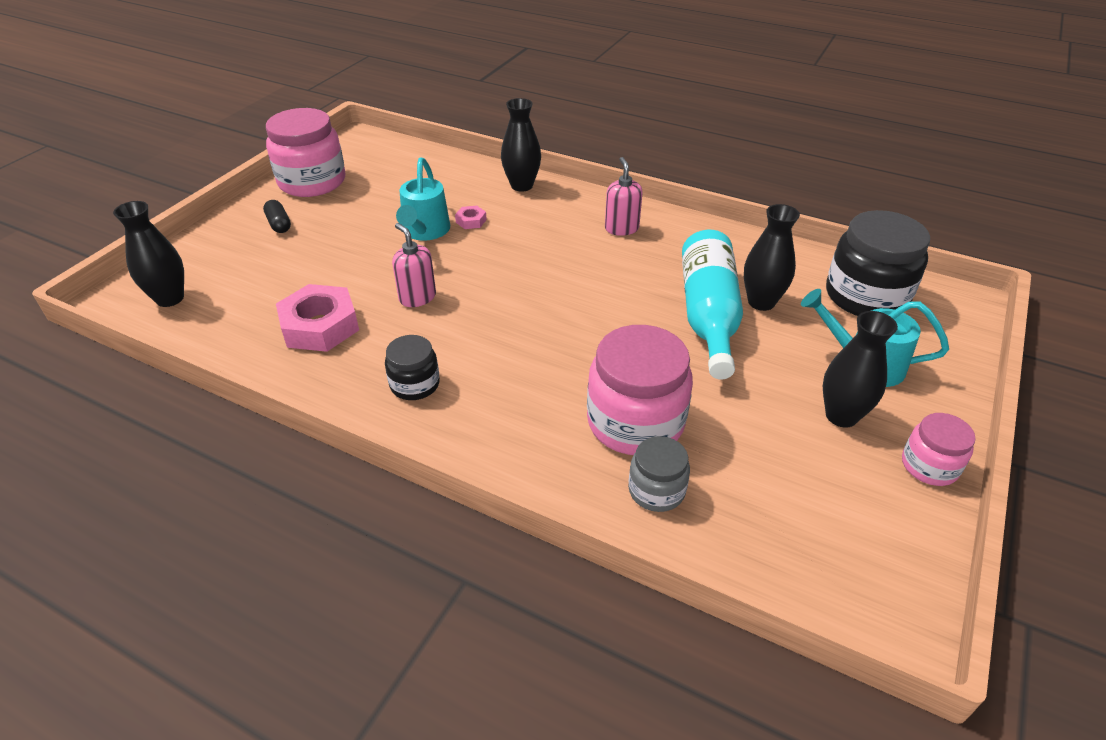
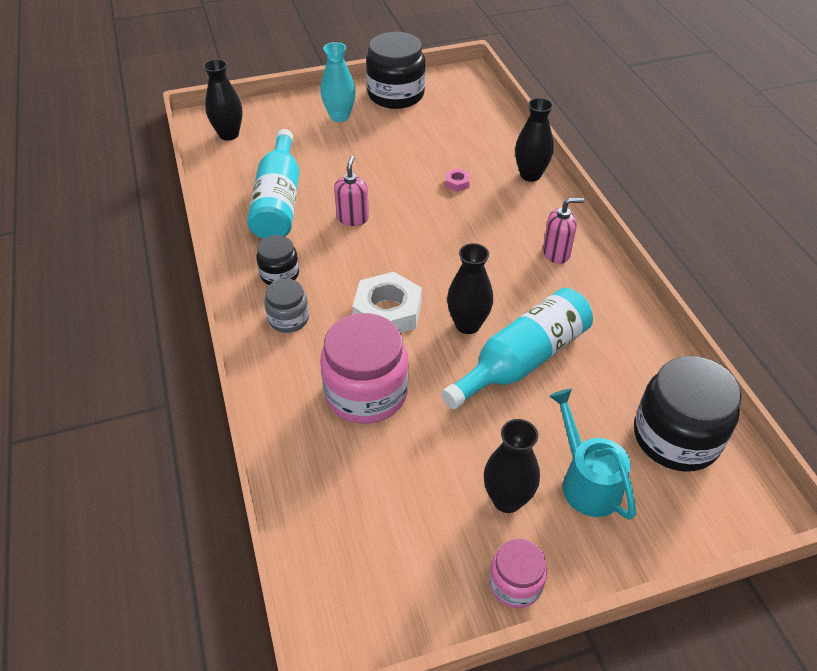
camera: 45 degrees right, 5 degrees up
black capsule [263,200,291,233] -> turquoise vase [320,42,356,122]
pink jar [266,108,345,197] -> black jar [366,32,426,109]
pink nut [276,284,359,352] -> turquoise bottle [247,129,299,239]
turquoise watering can [396,158,450,241] -> none
pink soap dispenser [605,157,643,236] -> pink soap dispenser turned 45 degrees clockwise [543,198,584,264]
grey jar [628,436,690,512] -> grey jar moved to [264,279,309,333]
black vase [744,204,800,311] -> black vase moved to [447,243,493,334]
none -> white nut [352,272,422,333]

